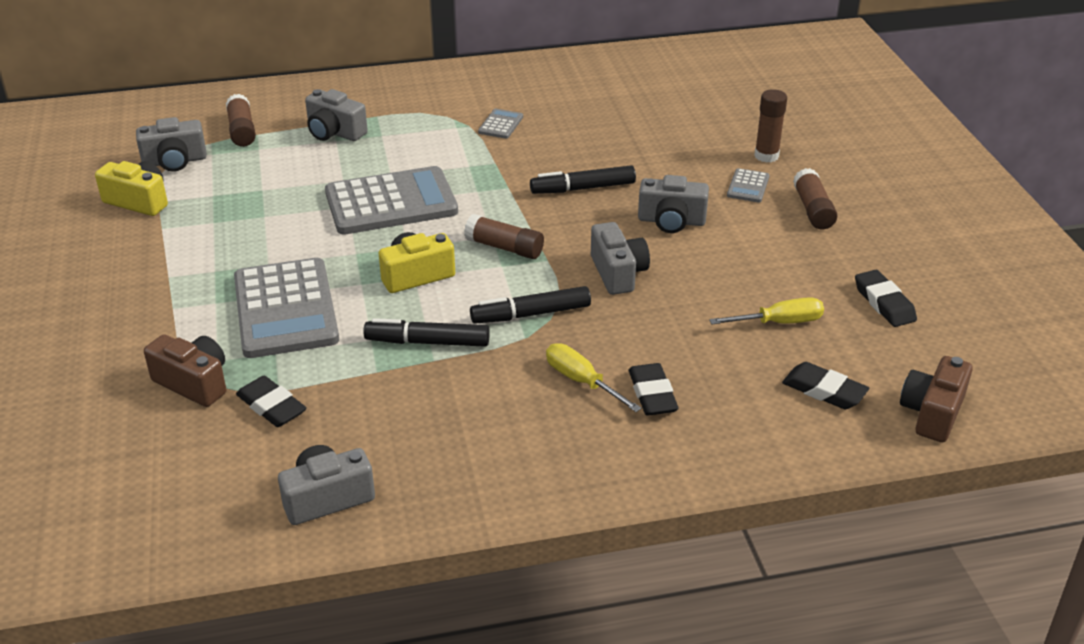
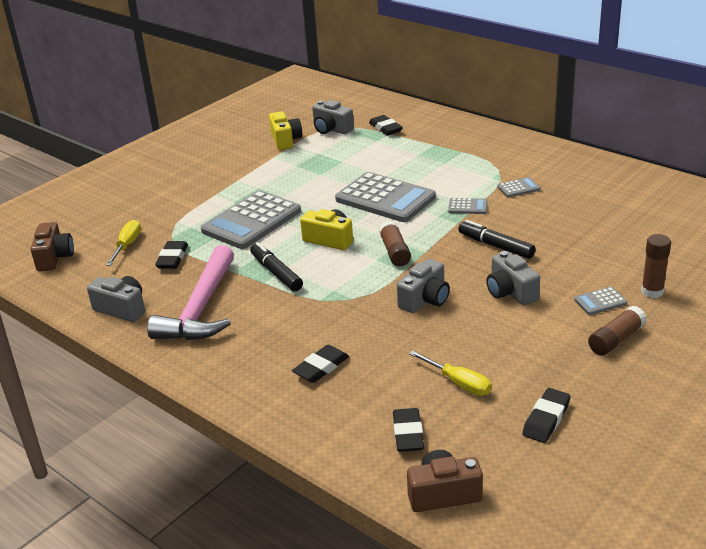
camera: 55 degrees right, 5 degrees down
brown camera [144,334,226,407] -> brown camera moved to [31,222,74,271]
brown glue stick [226,94,256,147] -> black eraser [369,115,403,135]
grey camera [305,89,368,141] -> none
black marker [470,286,591,324] -> none
yellow screwdriver [546,343,642,412] -> yellow screwdriver moved to [106,220,141,266]
none -> pink hammer [147,245,234,341]
none -> grey calculator [448,198,488,214]

